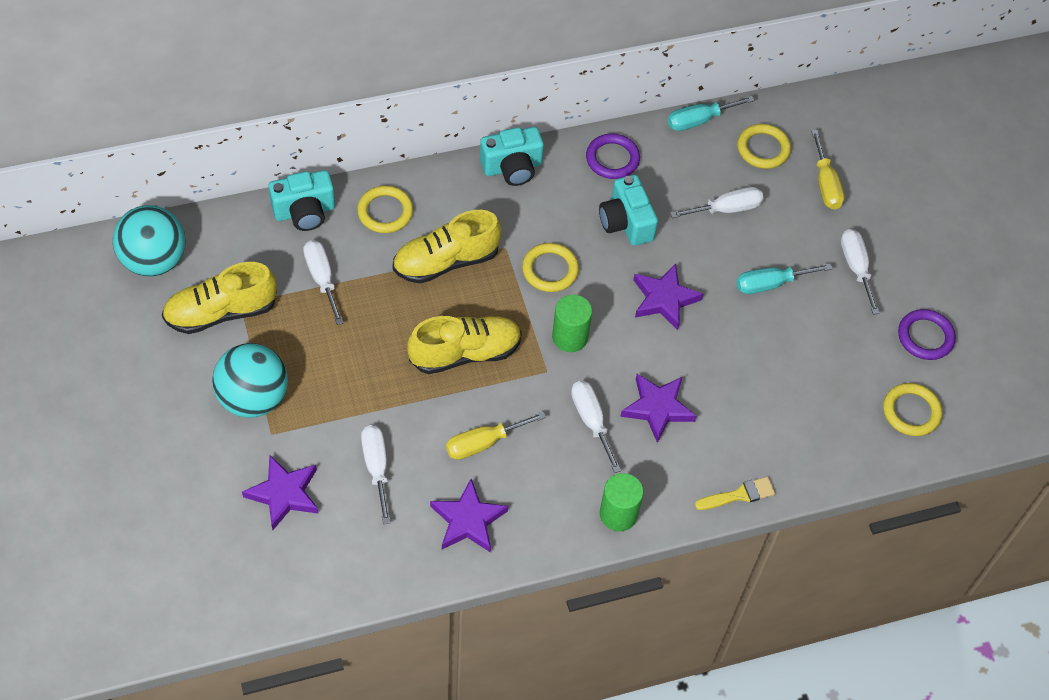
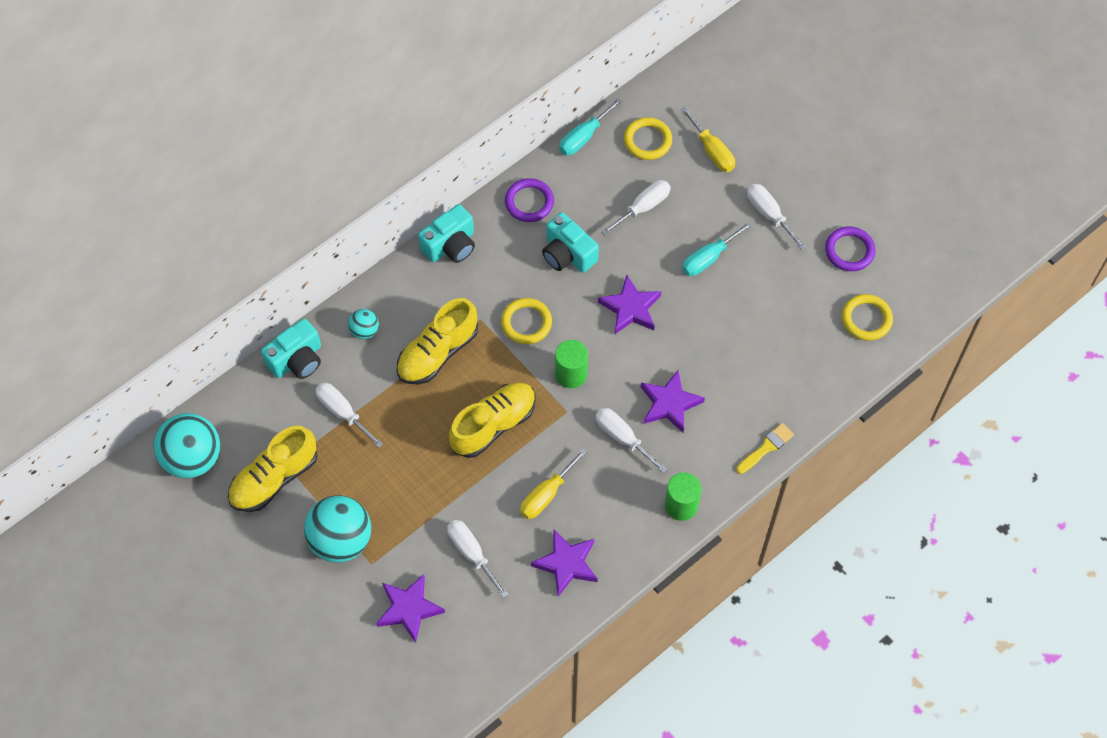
camera: 20 degrees left, 5 degrees up
yellow ring [357,186,413,233] -> turquoise ball [348,309,379,339]

